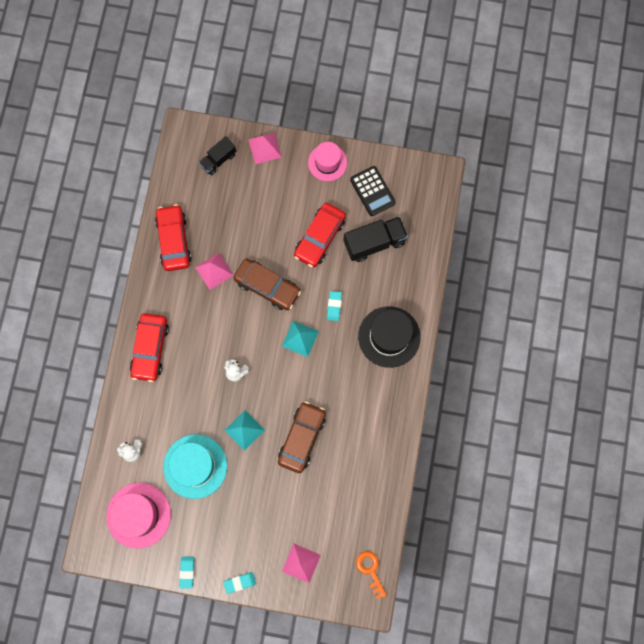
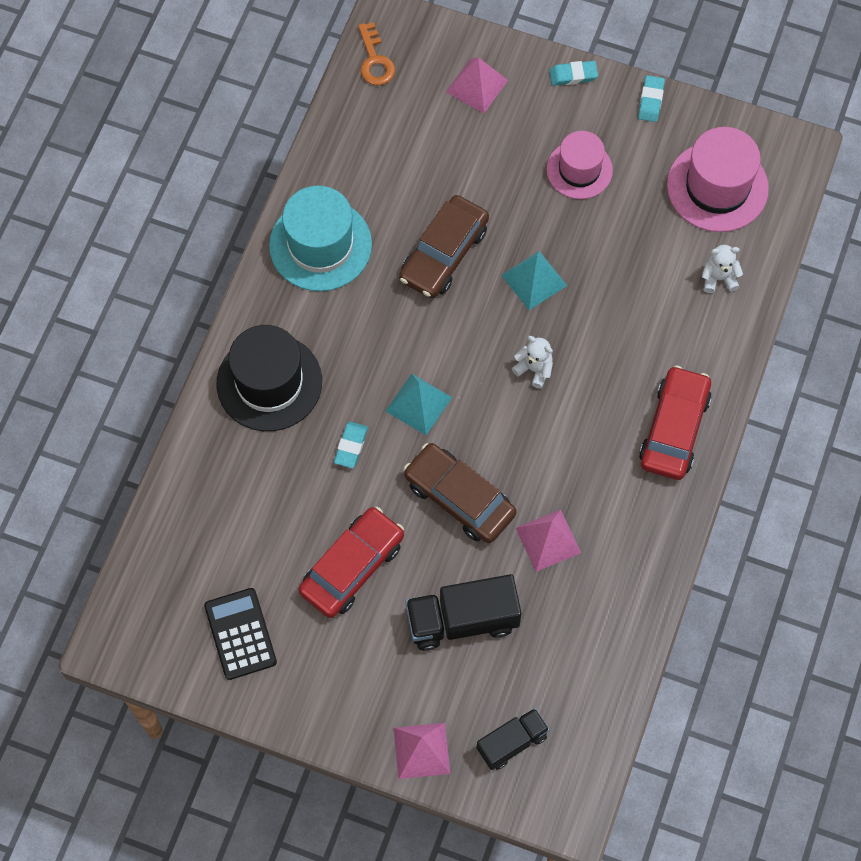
camera: 170 degrees left, 10 degrees down
red car [155,204,192,271] -> none
turquoise hat [163,434,227,499] -> turquoise hat moved to [269,186,372,291]
pink hat [308,142,347,181] -> pink hat moved to [546,131,613,199]
black truck [344,216,408,262] -> black truck moved to [405,574,521,651]

